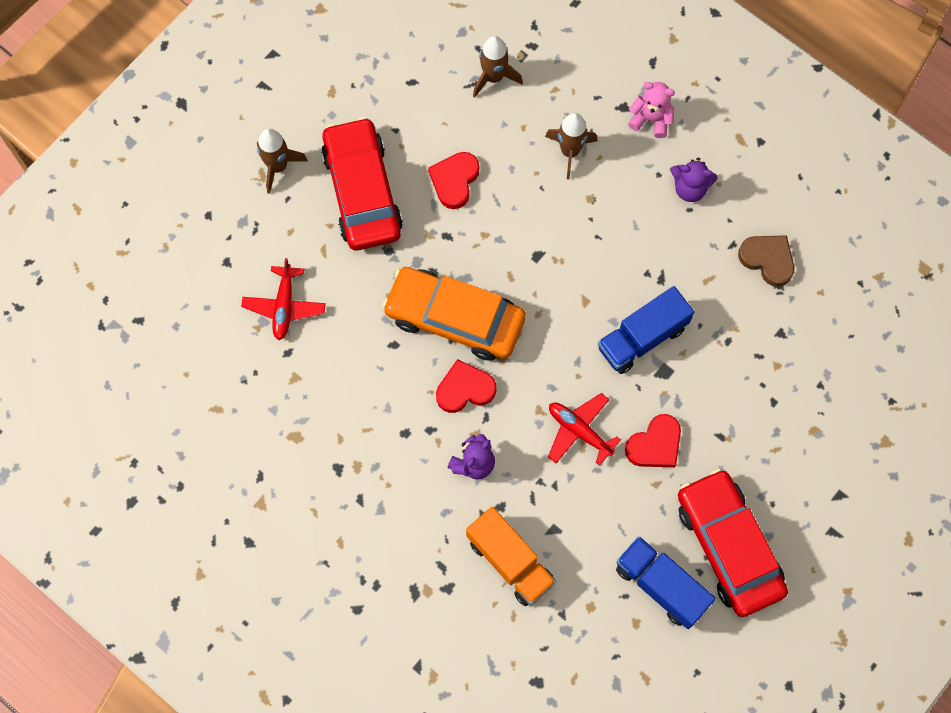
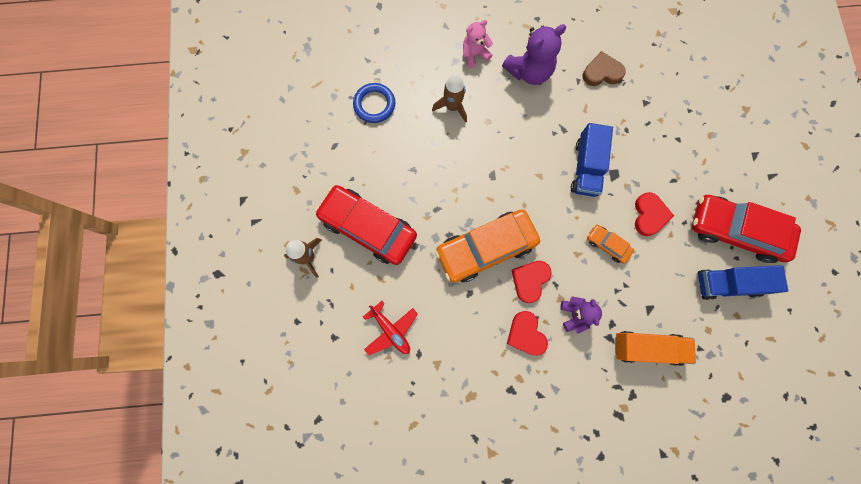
camera: 45 degrees left, 5 degrees up
red heart [428,152,479,209] -> red heart moved to [507,311,548,356]
brown rocket [473,36,523,98] -> blue ring [353,83,395,123]
red plane [548,393,621,465] -> orange car [587,225,634,264]
purple teddy bear [671,157,718,202] -> purple teddy bear [502,24,566,85], size x1.62

